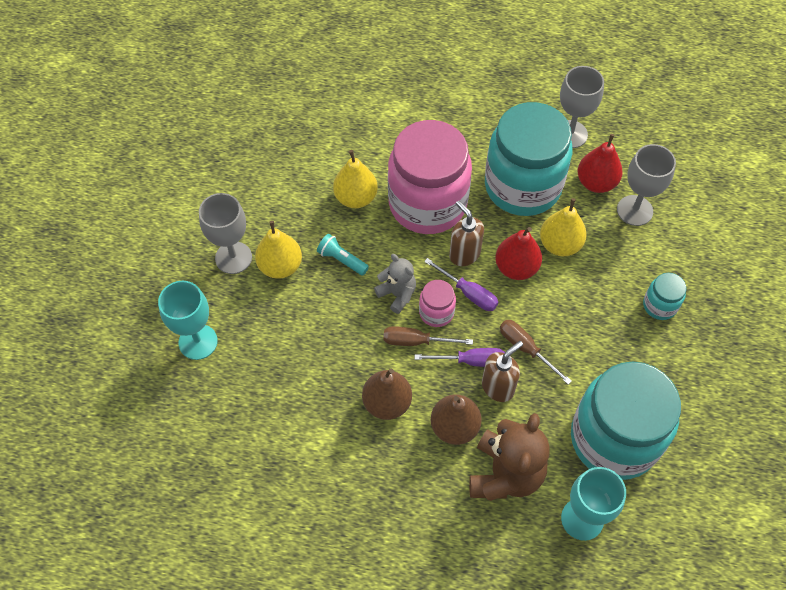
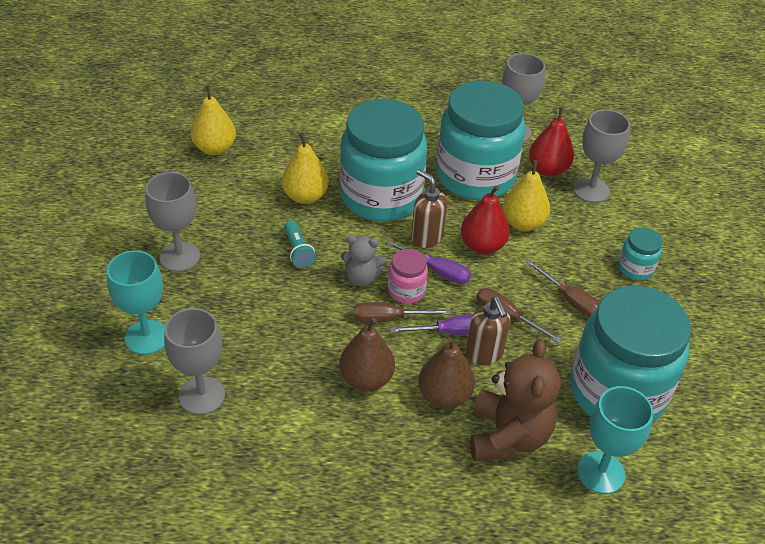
camera: 10 degrees left, 15 degrees down
yellow pear [255,221,302,279] -> yellow pear moved to [191,85,236,155]
turquoise flashlight [317,234,369,276] -> turquoise flashlight turned 135 degrees counterclockwise [284,220,316,268]
grey teddy bear [374,254,416,314] -> grey teddy bear turned 150 degrees clockwise [341,235,387,286]
pink jar [388,120,472,234] -> turquoise jar [340,99,427,222]
brown soap dispenser [482,341,523,402] -> brown soap dispenser turned 120 degrees clockwise [466,297,510,365]
none -> grey goblet [164,308,225,415]
none -> brown screwdriver [526,260,600,318]

